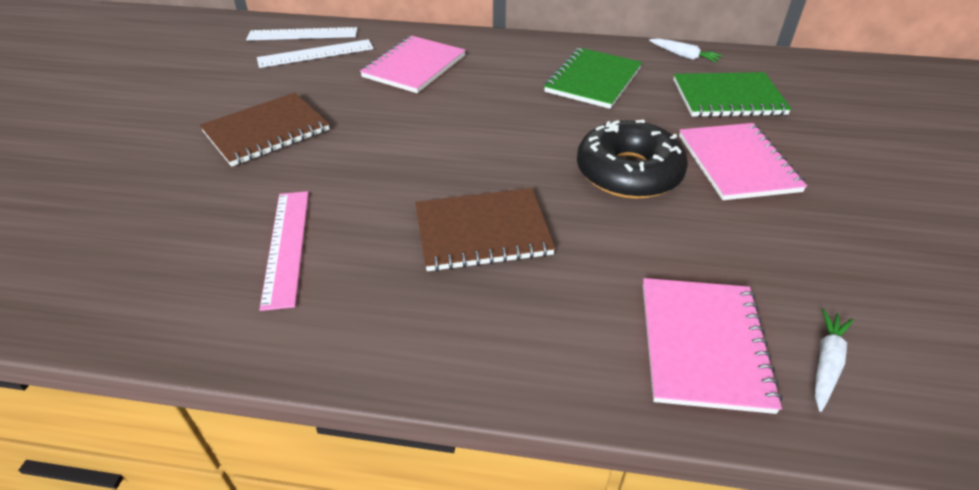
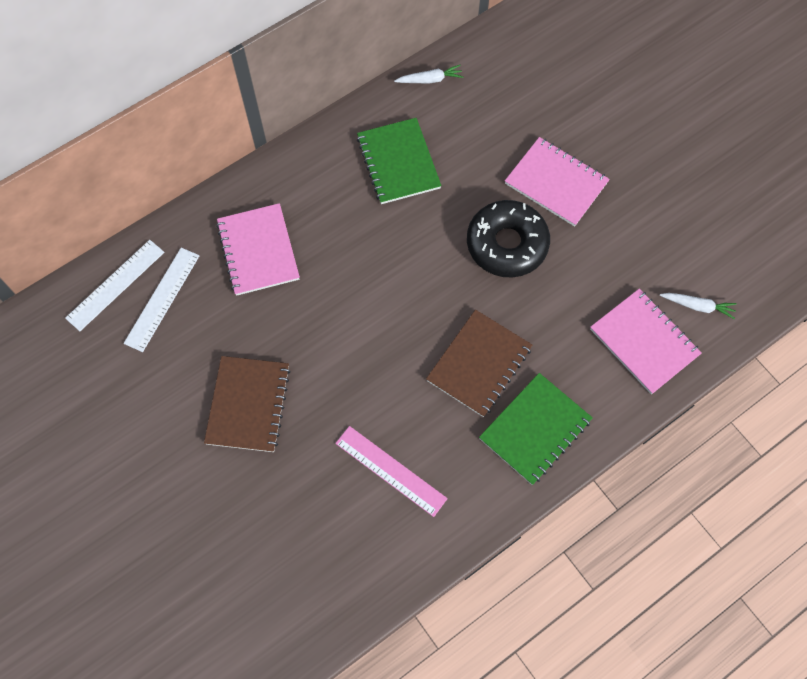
camera: 45 degrees left, 25 degrees up
green notebook [673,72,792,117] -> green notebook moved to [479,373,593,485]
white carrot [815,309,853,412] -> white carrot turned 120 degrees clockwise [660,293,737,319]

